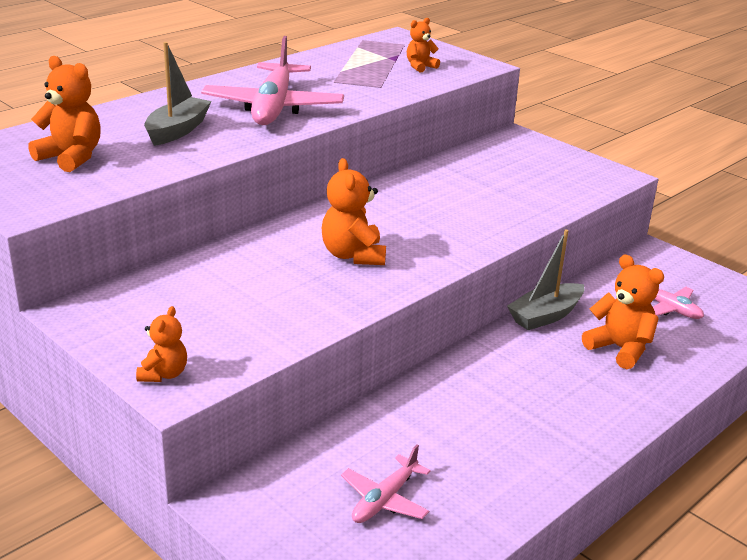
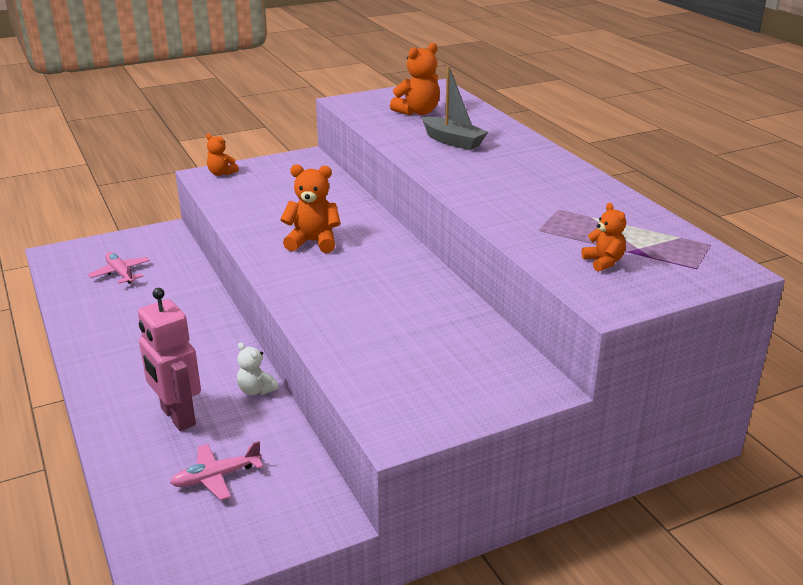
camera: 110 degrees right, 0 degrees up
pink plane [201,36,344,125] -> none
grey boat [507,230,585,330] -> white teddy bear [237,342,278,395]
orange teddy bear [582,254,664,369] -> pink robot [138,288,201,431]

